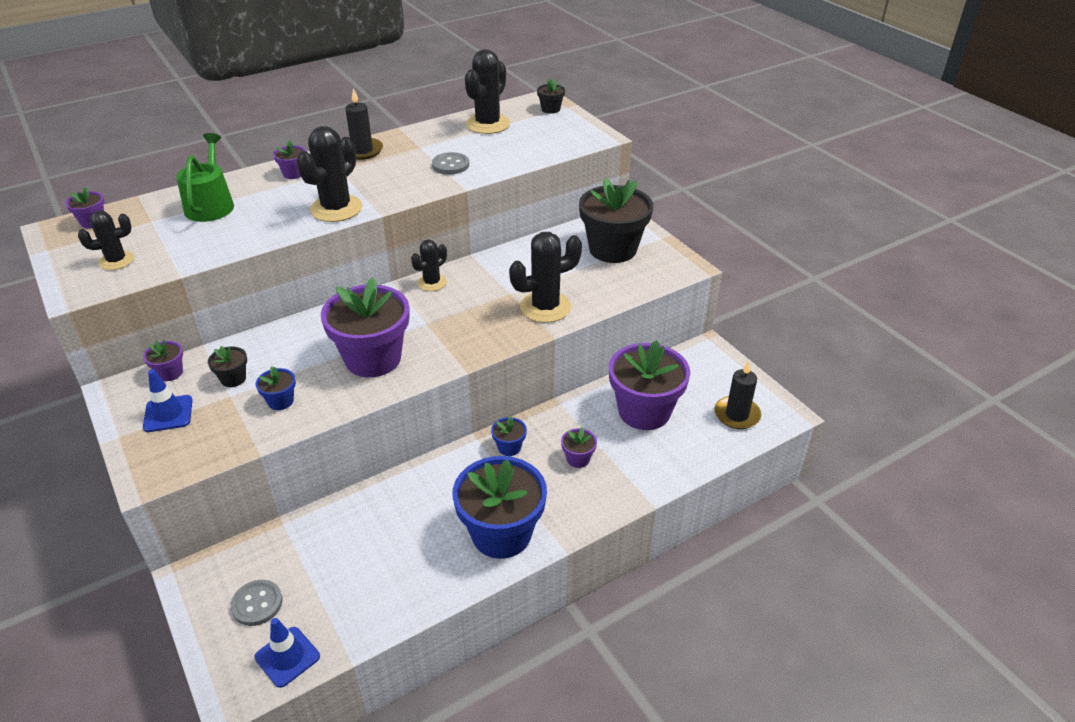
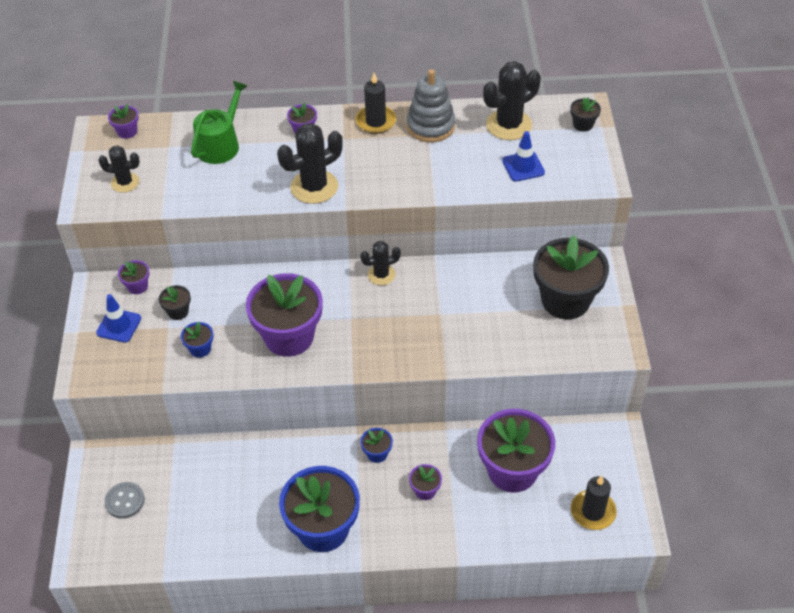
camera: 30 degrees right, 10 degrees up
blue traffic cone [254,618,320,688] -> blue traffic cone moved to [502,131,545,182]
grey button [432,152,469,175] -> none
black cactus [509,232,582,323] -> none
none -> grey stacking toy [407,69,455,142]

